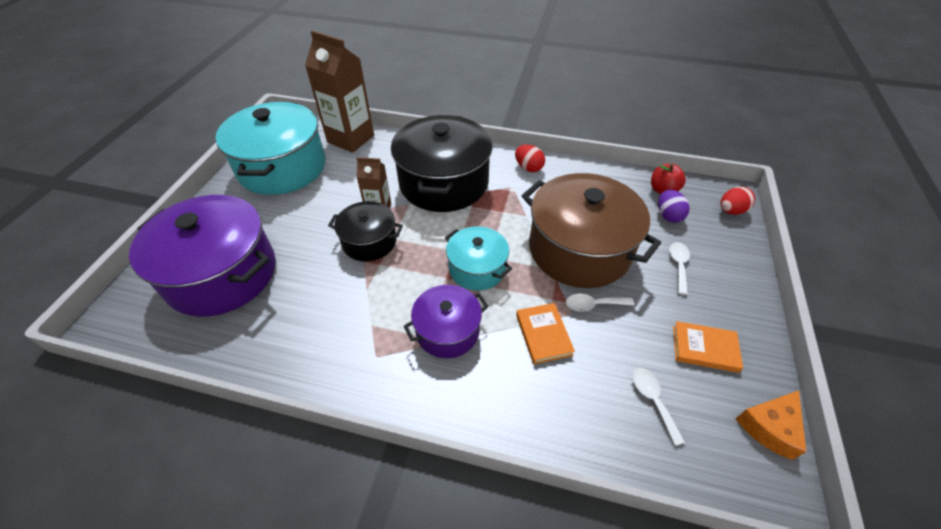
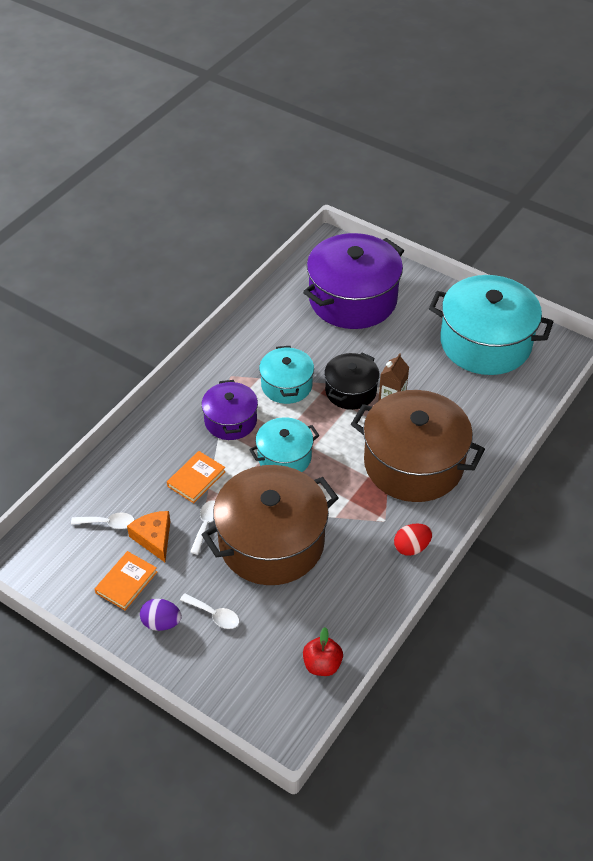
camera: 110 degrees right, 0 degrees up
brown carton [305,30,374,153] -> none
black pot [391,115,493,212] -> brown pot [351,390,485,502]
orange book [516,303,575,364] -> orange book turned 60 degrees counterclockwise [167,451,226,503]
purple egg [658,189,690,223] -> purple egg moved to [140,599,182,631]
red egg [720,187,755,215] -> none
orange cheese [736,390,806,460] -> orange cheese moved to [127,511,170,562]
none -> turquoise pot [259,346,314,404]

